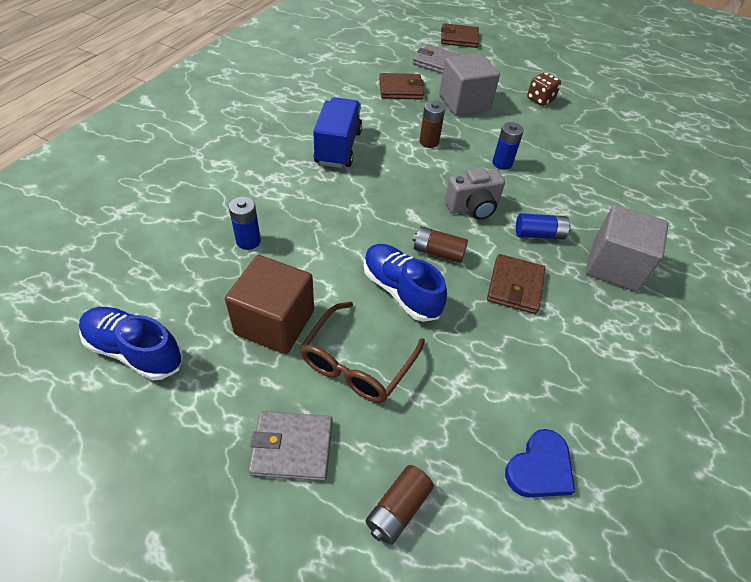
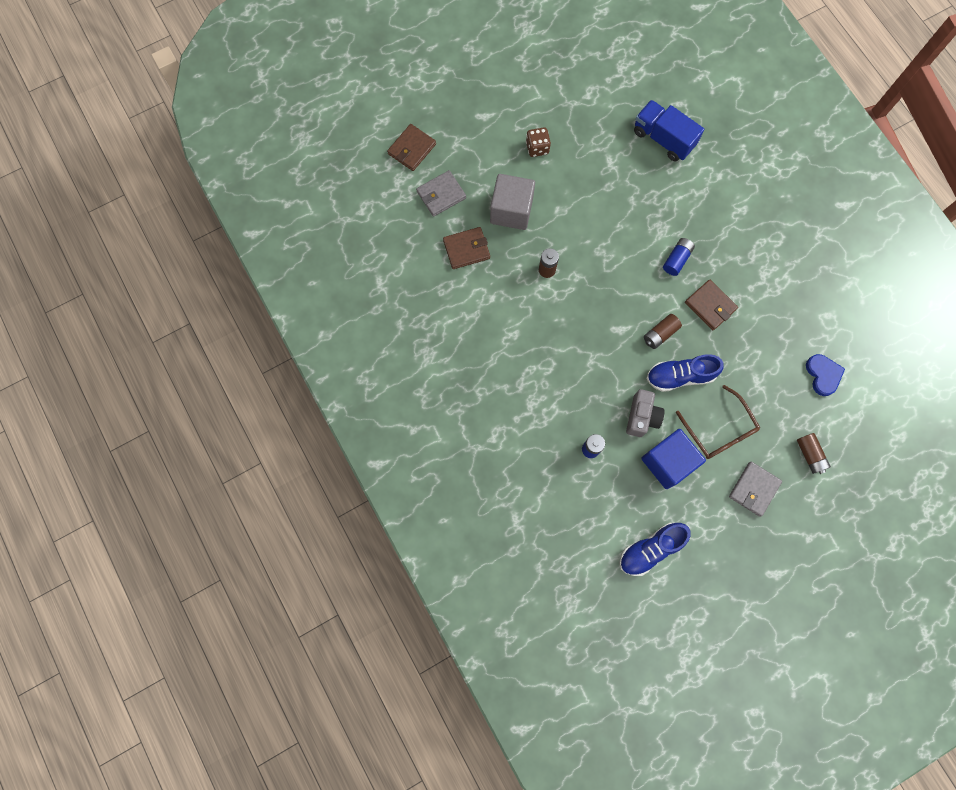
camera: 55 degrees left, 25 degrees up
brown cube [225,255,314,354] -> blue cube [641,429,706,489]
blue truck [313,97,362,168] -> blue truck moved to [634,100,704,161]
brown wallet [379,73,424,100] -> brown wallet turned 45 degrees clockwise [443,227,490,269]
grey camera [445,168,505,220] -> grey camera moved to [626,389,665,437]
blue battery [492,122,524,170] -> none
grey cube [585,204,669,292] -> none

